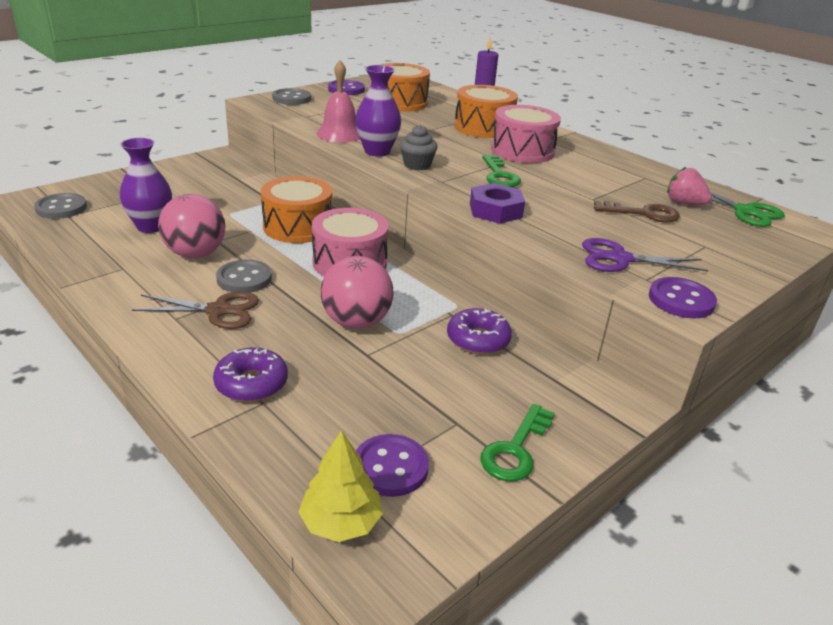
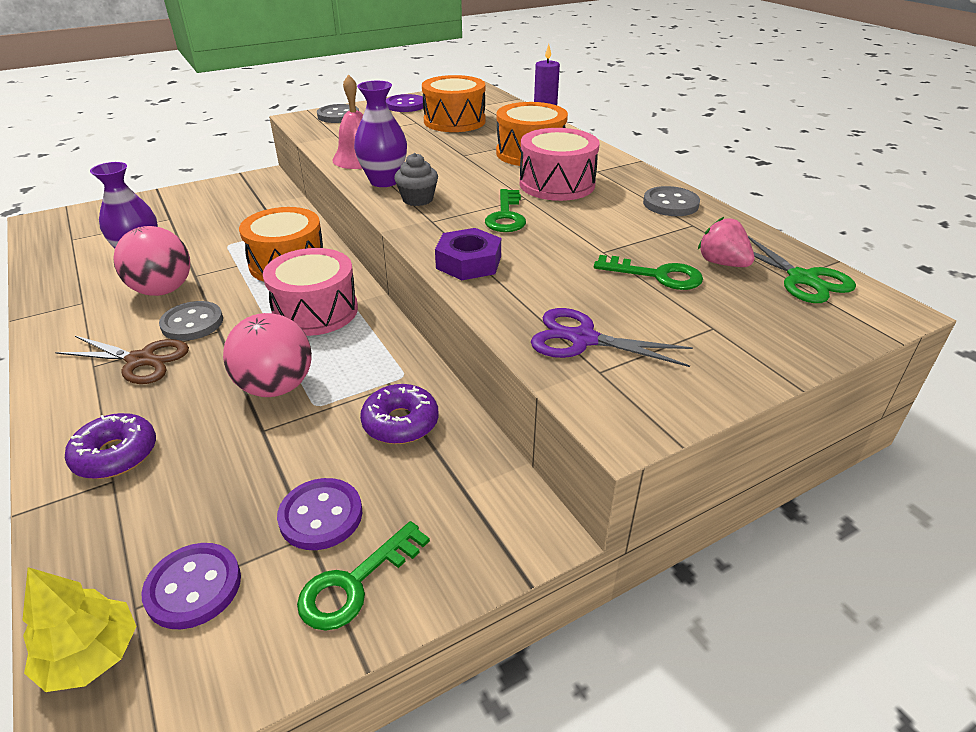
camera: 15 degrees right, 5 degrees up
grey button [34,193,87,219] -> grey button moved to [643,186,700,216]
brown key [594,200,680,222] -> green key [594,255,703,290]
purple button [649,277,717,318] -> purple button moved to [277,478,362,550]

